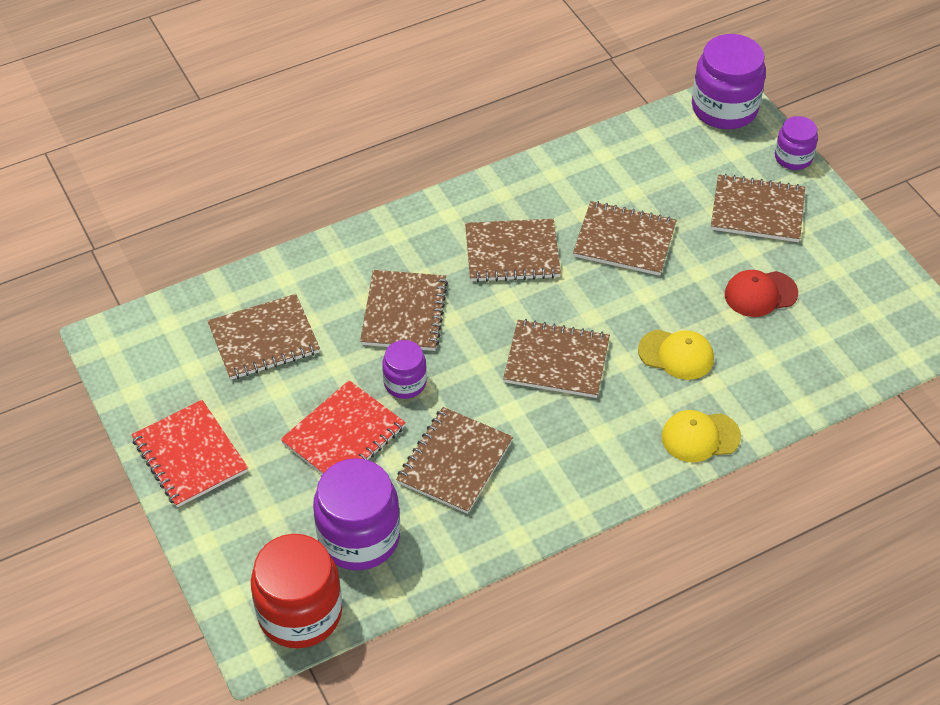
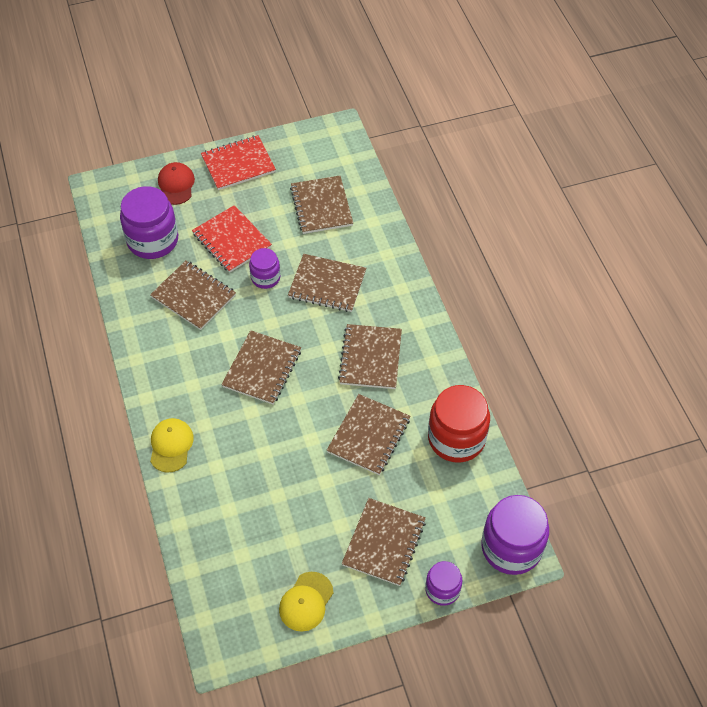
camera: 100 degrees right, 5 degrees up
red jar [251,534,342,648] -> red jar moved to [428,385,490,463]
yellow cap [638,329,714,380] -> yellow cap moved to [279,572,333,632]
red cap [725,270,798,317] -> red cap moved to [158,162,195,205]

